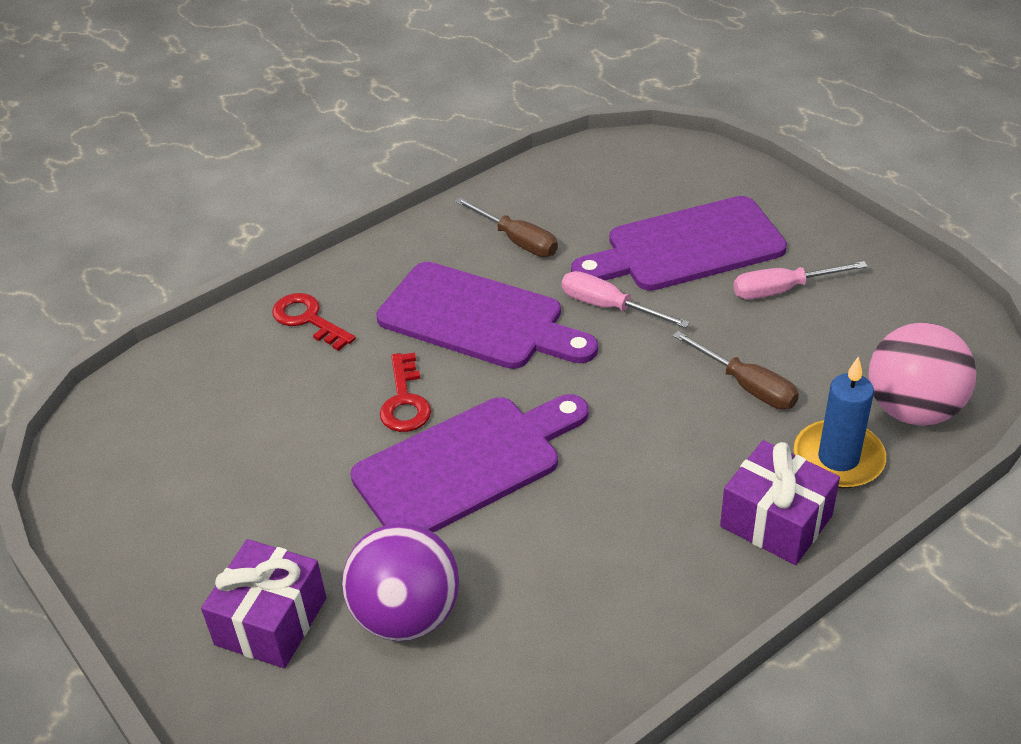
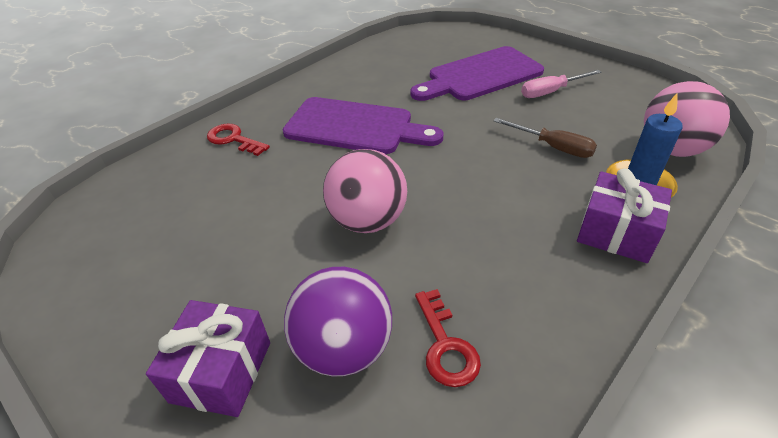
camera: 10 degrees left, 0 degrees up
purple cutting board [351,394,588,533] -> pink ball [323,149,407,233]
red key [380,353,431,432] -> red key moved to [415,289,481,387]
brown screwdriver [455,197,558,257] -> none
pink screwdriver [562,271,690,328] -> none

